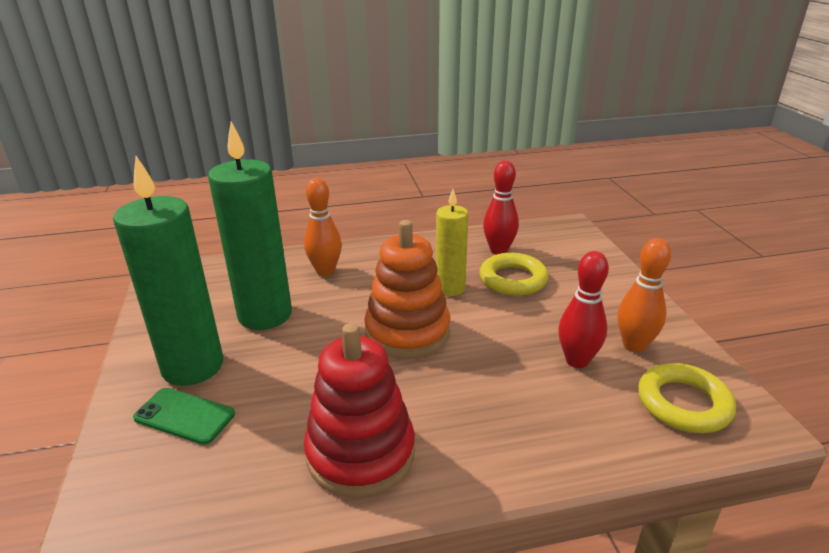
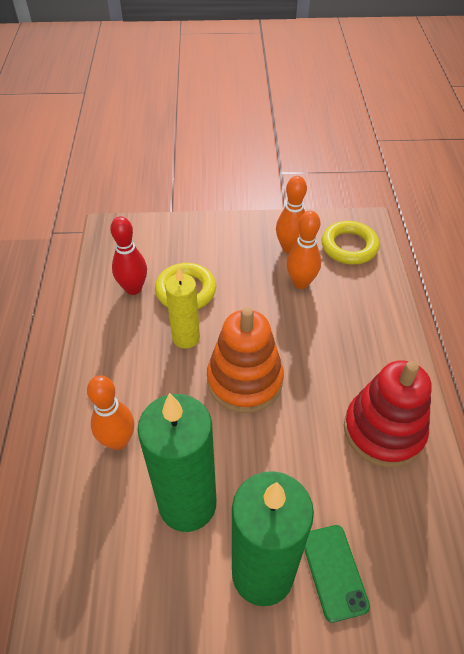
camera: 80 degrees left, 20 degrees up
green phone [133,388,235,445] -> green phone turned 45 degrees counterclockwise [304,525,370,623]
red bowling pin [558,251,609,368] -> orange bowling pin [287,211,321,289]

